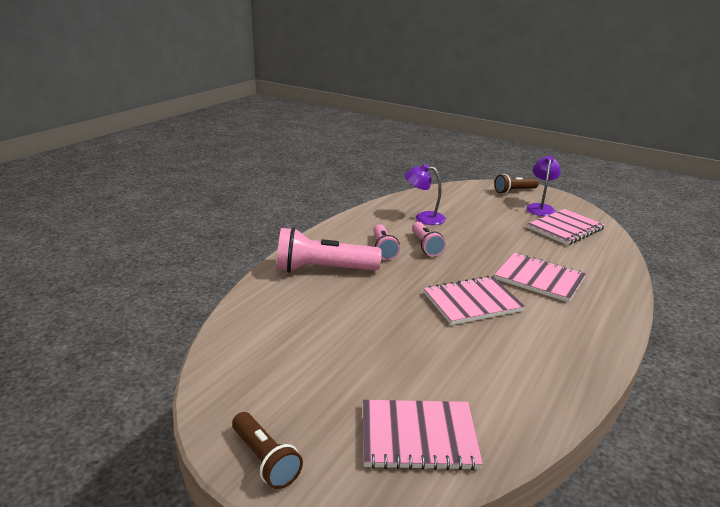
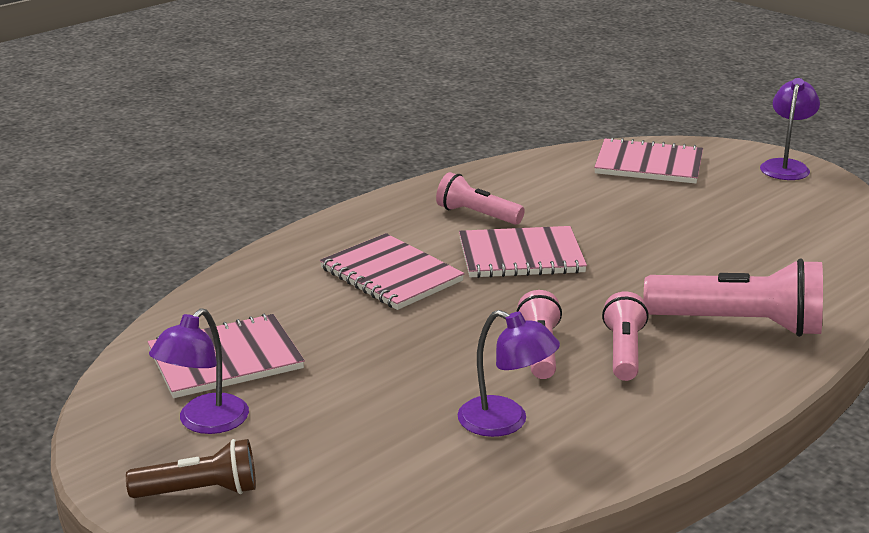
camera: 165 degrees left, 0 degrees up
brown flashlight [232,412,303,489] -> purple lamp [760,78,820,180]
none -> pink flashlight [436,172,525,225]

